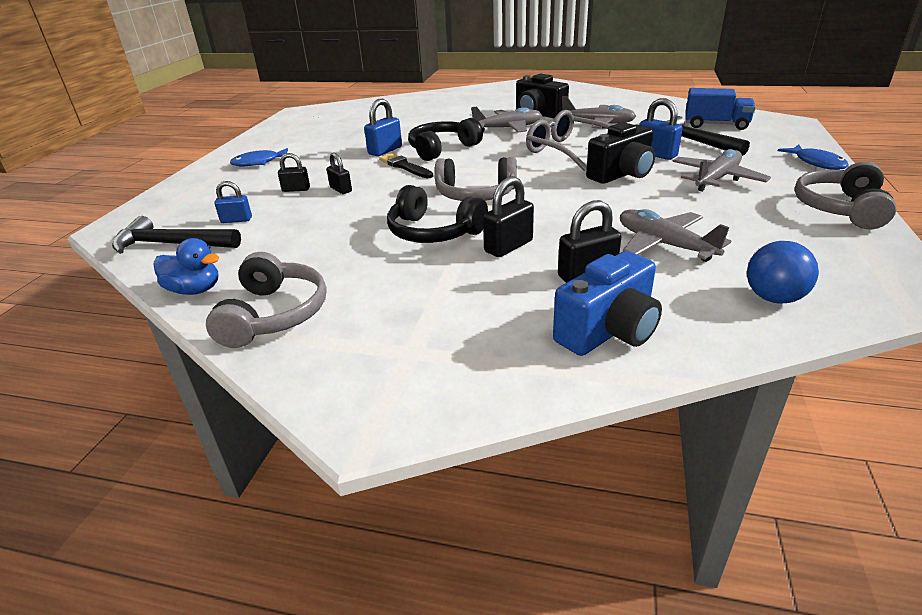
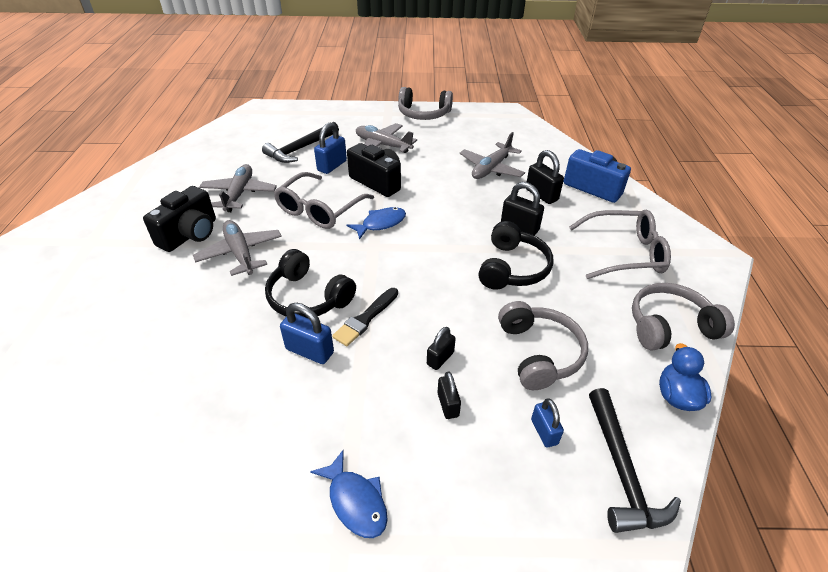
camera: 105 degrees left, 10 degrees up
grey headphones [435,157,517,201] -> grey headphones moved to [498,301,588,390]
blue truck [685,88,756,130] -> none
blue ball [747,241,819,304] -> none
blue fish [778,145,848,170] -> blue fish moved to [347,207,406,240]
none -> grey glasses [569,210,671,279]

